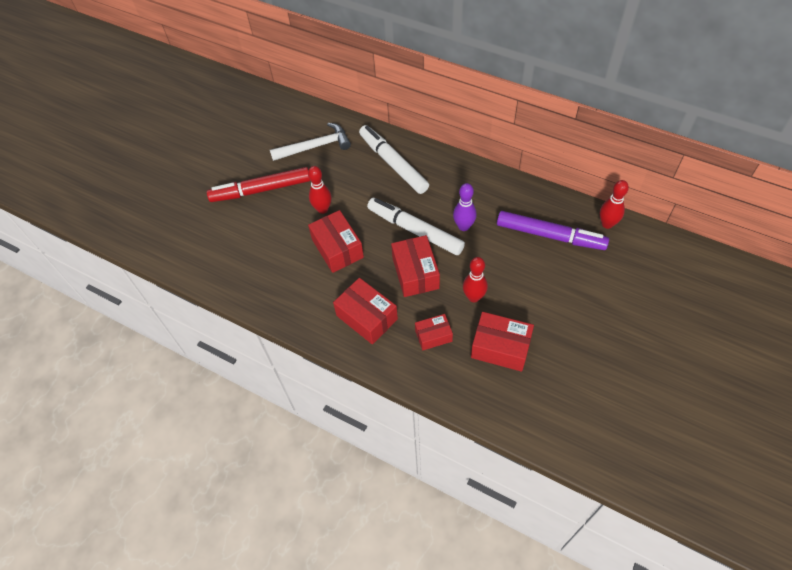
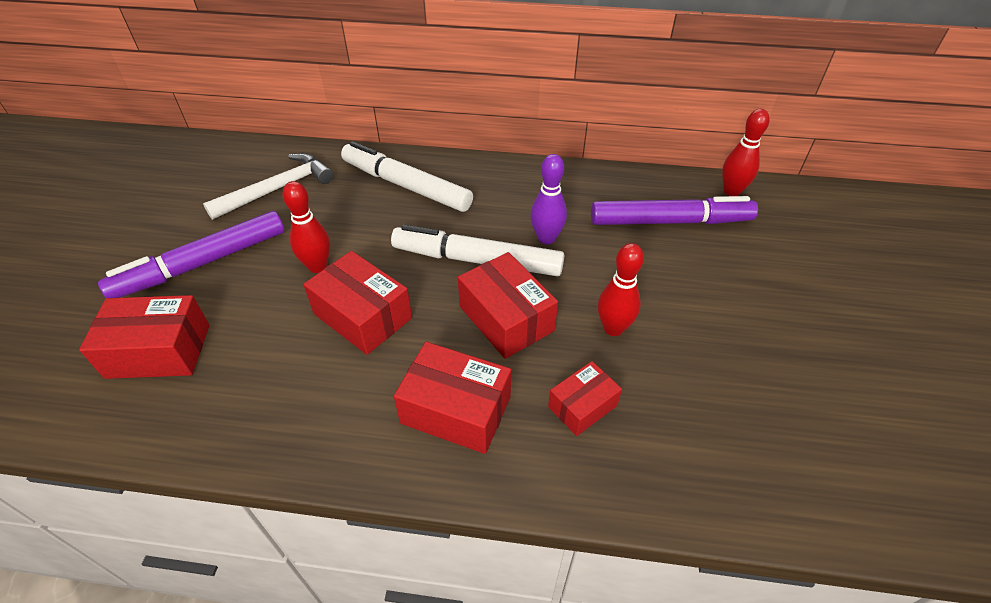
camera: 25 degrees left, 10 degrees down
red marker [207,167,311,202] -> purple marker [98,211,284,298]
red box [471,312,534,372] -> red box moved to [79,295,209,379]

